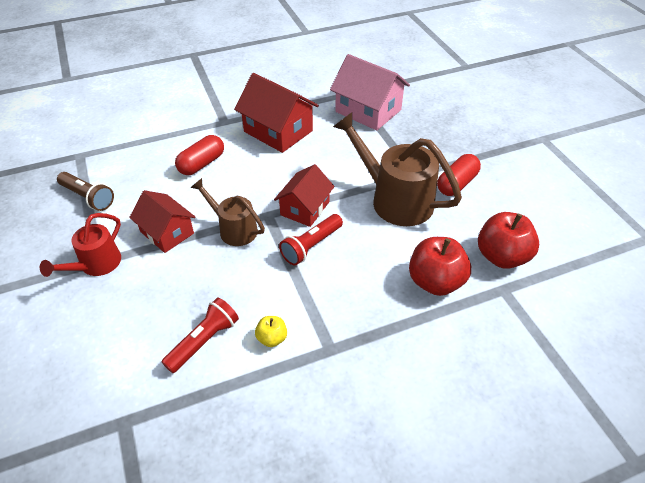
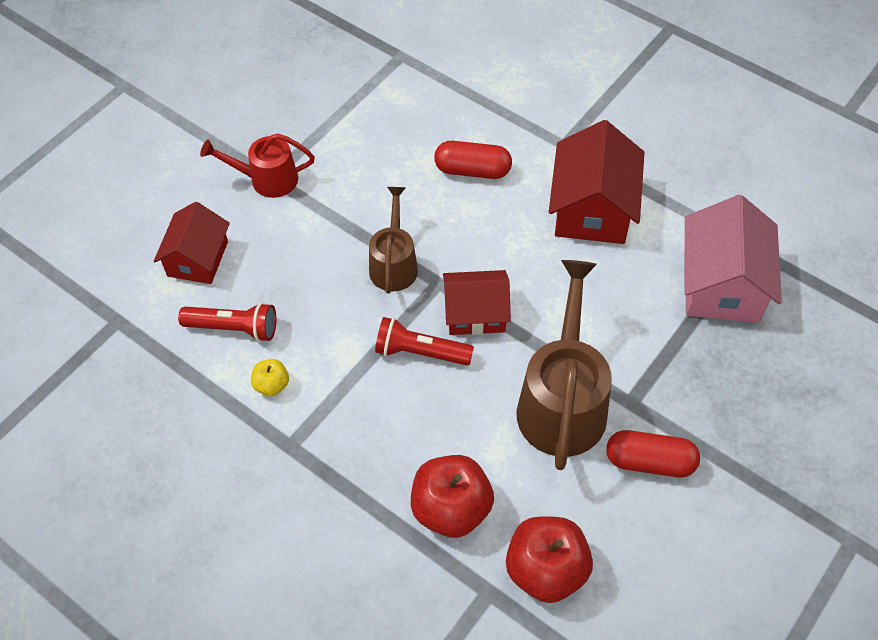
camera: 60 degrees right, 10 degrees up
brown flashlight [57,172,114,211] -> none
red house [129,190,195,253] -> red house moved to [154,202,230,284]

